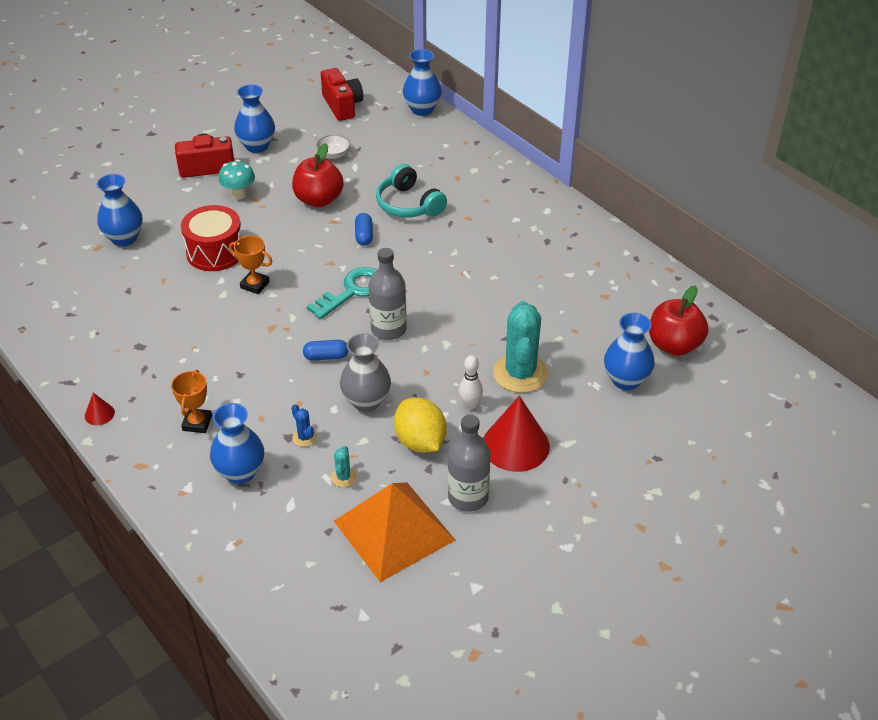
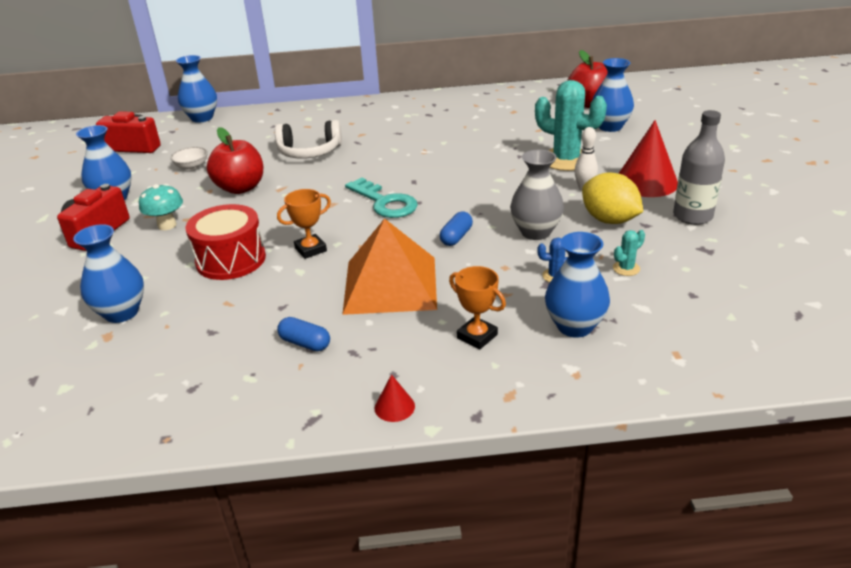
camera: 55 degrees left, 10 degrees down
turquoise key [307,267,377,319] -> turquoise key turned 150 degrees clockwise [345,177,418,218]
turquoise cactus [331,446,356,487] -> turquoise cactus turned 75 degrees counterclockwise [613,230,645,276]
orange pyramid [334,482,455,582] -> orange pyramid moved to [342,218,437,315]
blue capsule [355,213,373,246] -> blue capsule moved to [277,317,330,351]
grey bottle [369,248,407,340] -> none
turquoise headphones [376,164,447,217] -> white headphones [275,120,342,159]
yellow lemon [394,397,447,453] -> yellow lemon turned 45 degrees clockwise [582,173,643,224]

